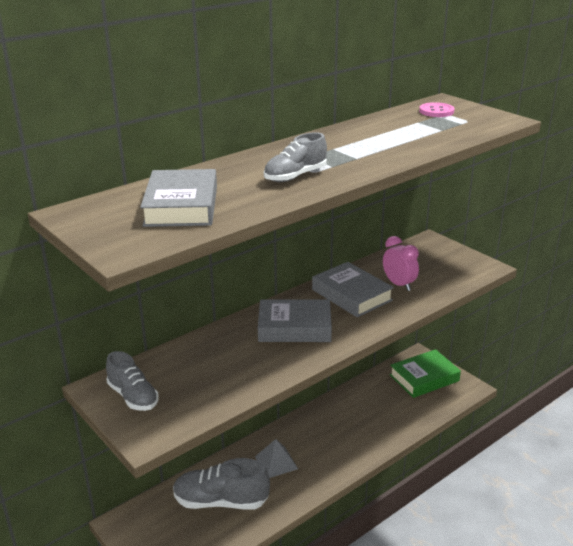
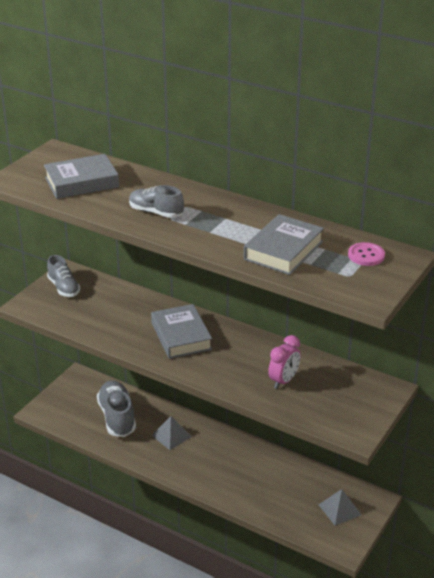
camera: 70 degrees right, 5 degrees up
grey shoe [106,351,159,411] -> grey shoe turned 60 degrees counterclockwise [47,255,80,297]
grey book [312,262,394,317] -> grey book moved to [244,214,324,275]
green book [390,349,461,398] -> grey pyramid [318,489,361,526]

